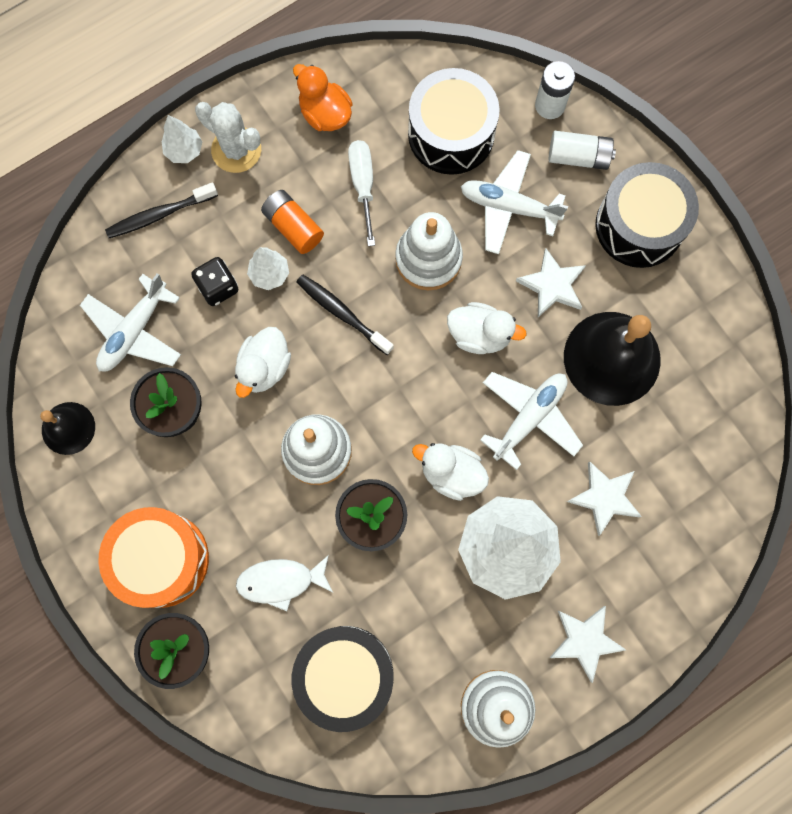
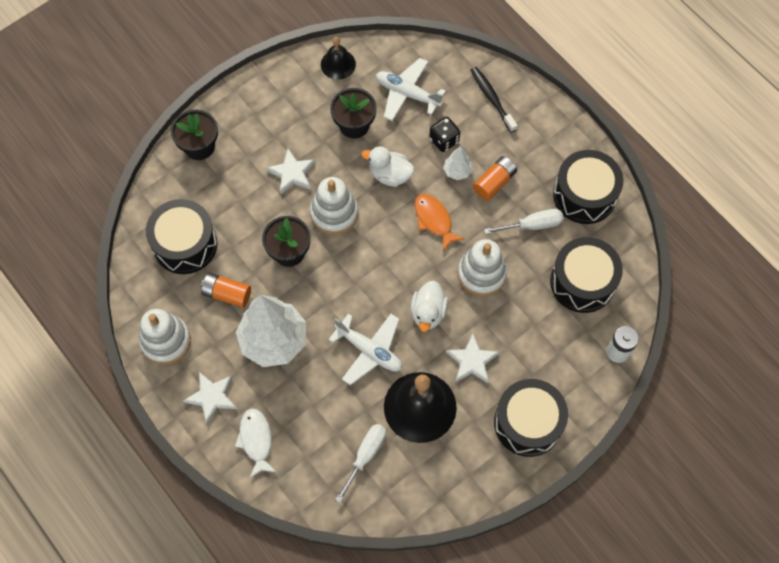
camera: 85 degrees right, 10 degrees down
orange drum [98,507,209,608] -> none
white tree [162,115,202,163] -> none
white cactus [195,102,261,173] -> none
white fish [236,555,333,611] -> white fish moved to [235,409,276,478]
orange duck [293,64,353,131] -> black drum [553,150,623,224]
black toothbrush [296,275,394,355] -> orange fish [415,194,464,251]
white duck [412,443,489,501] -> none
white plane [461,150,568,254] -> none
white battery [549,131,616,170] -> none
white star [567,461,642,536] -> white star moved to [266,149,316,195]
none -> orange battery [201,273,251,308]
none -> white screwdriver [335,424,386,503]

